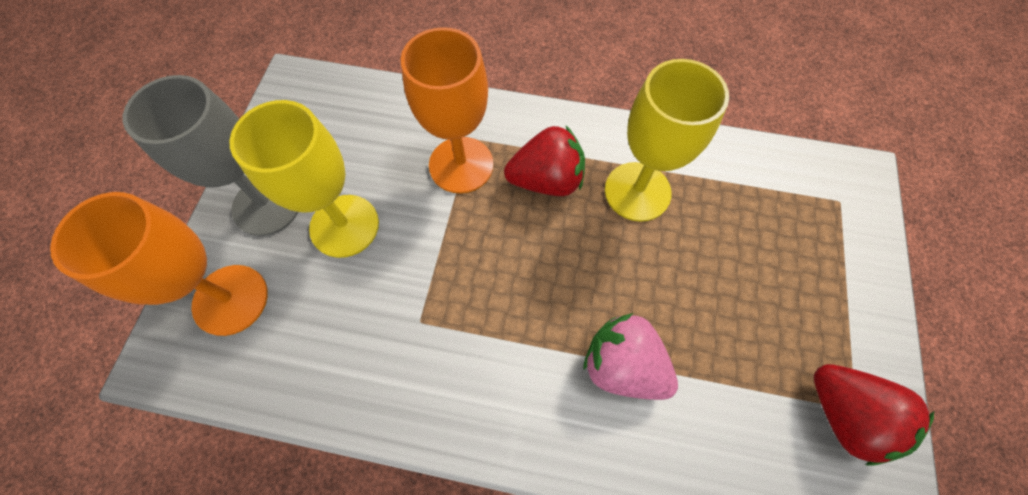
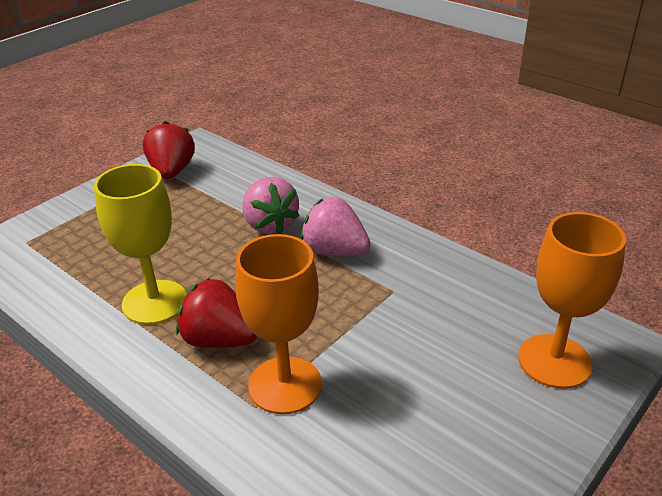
camera: 150 degrees left, 30 degrees down
grey goblet [123,75,298,236] -> none
yellow goblet [229,100,379,258] -> none
none -> pink strawberry [301,197,371,256]

